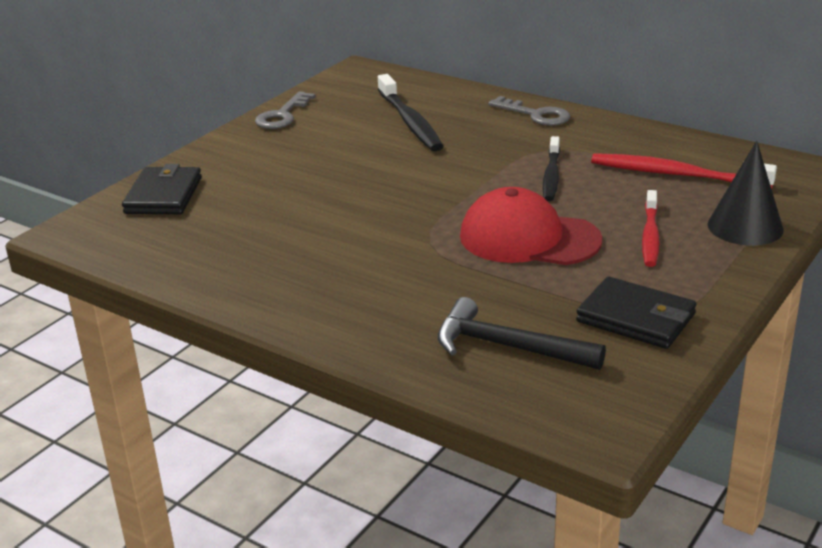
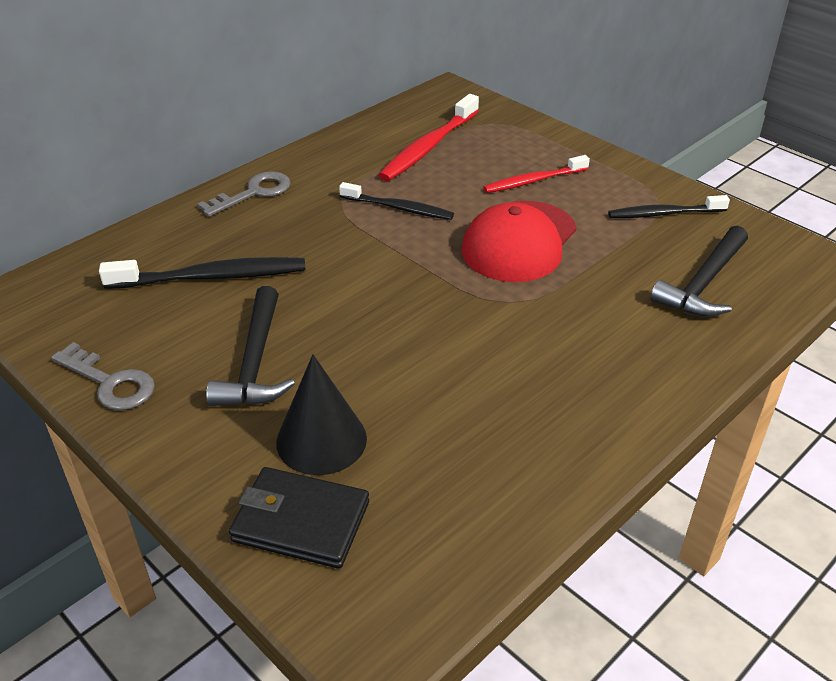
camera: 80 degrees left, 10 degrees up
black wallet [576,276,696,349] -> black toothbrush [608,195,730,218]
red toothbrush [642,190,660,267] -> red toothbrush turned 135 degrees clockwise [483,155,590,193]
black cone [708,141,784,246] -> black cone moved to [276,355,367,475]
none -> black hammer [206,286,295,406]

